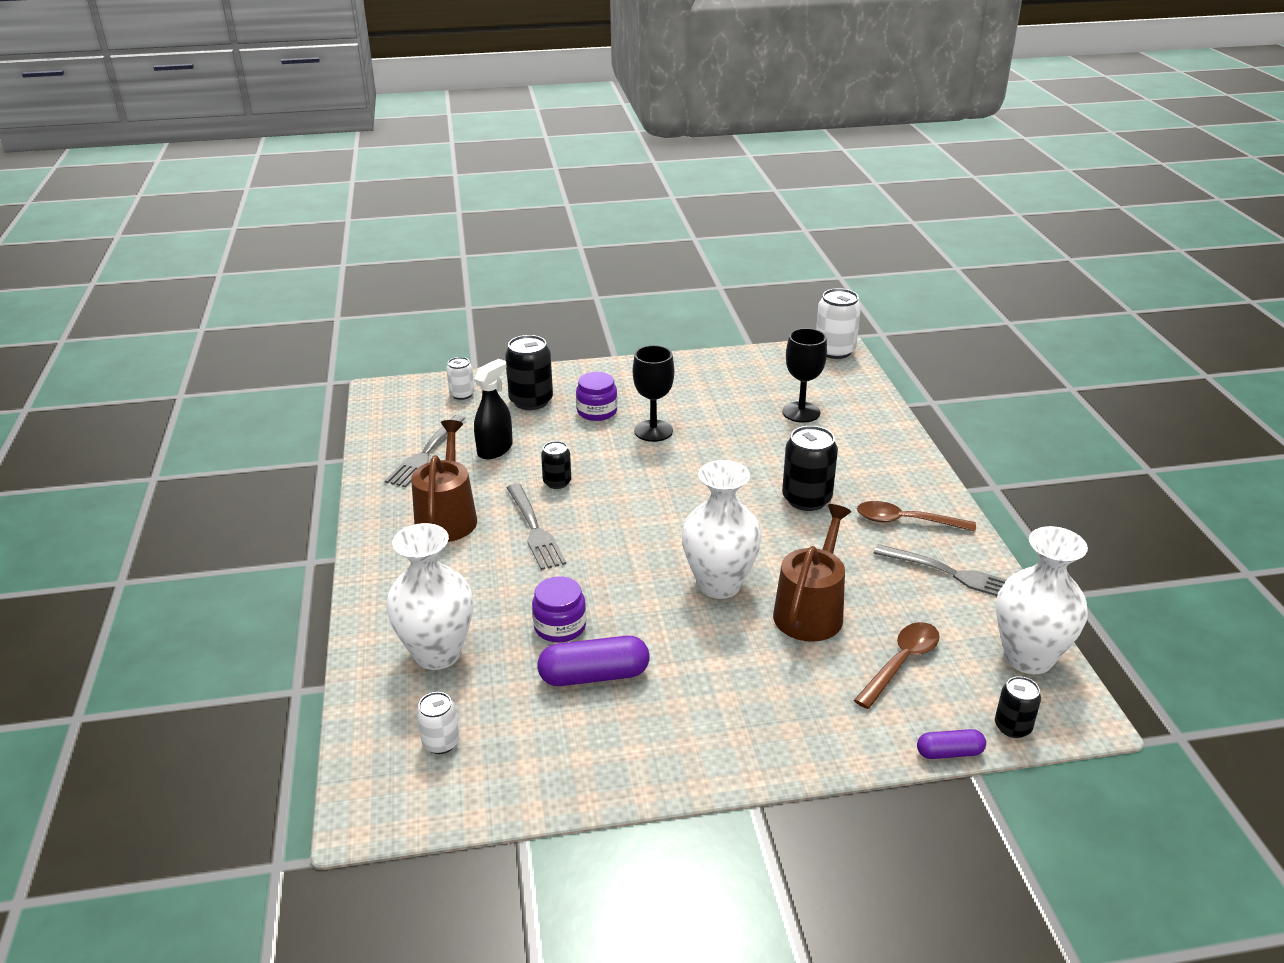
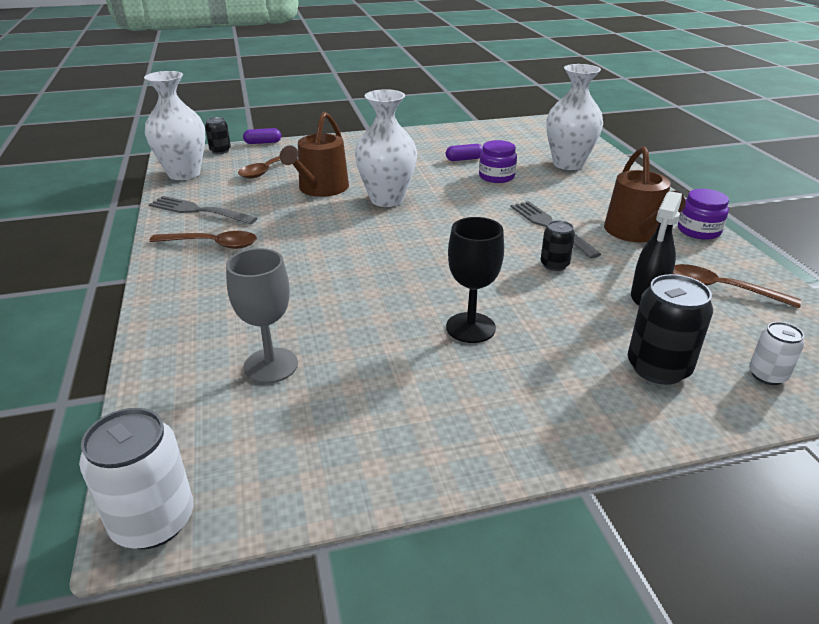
camera: 175 degrees right, 0 degrees up
grey fork [385,415,466,487] -> brown spoon [673,264,801,308]
white can [417,692,459,754] -> none
purple capsule [537,636,649,686] -> purple capsule [446,144,483,161], size x0.57
purple jar [576,372,618,421] -> purple jar moved to [678,189,729,240]
black goblet [782,328,827,423] -> grey goblet [226,248,298,384]
black can [782,426,838,511] -> none

